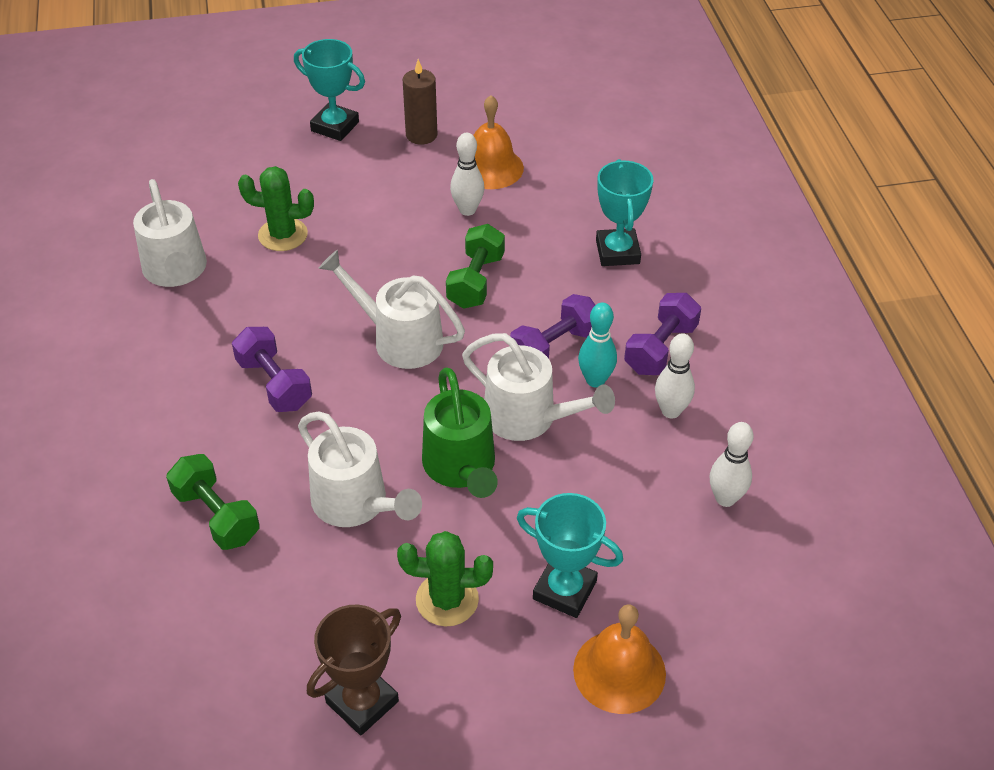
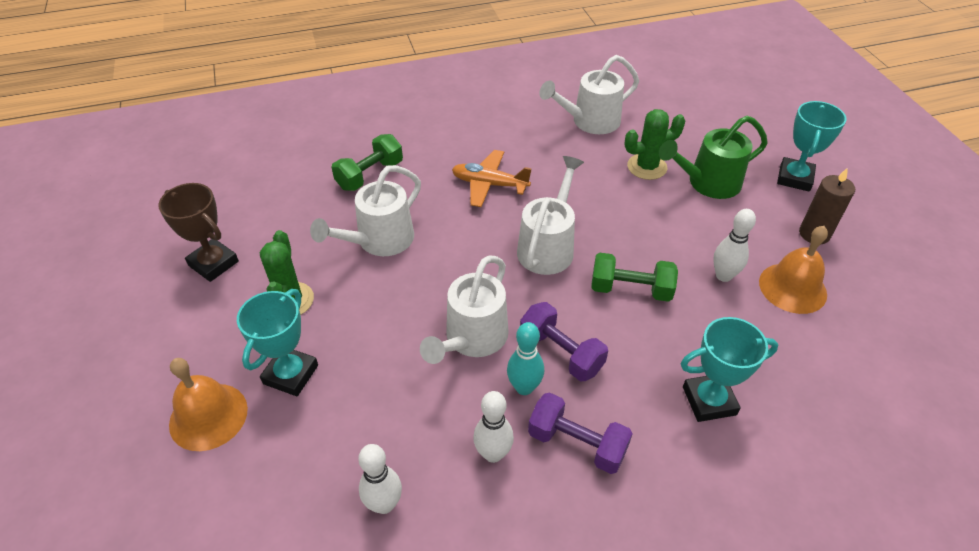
camera: 85 degrees right, 0 degrees up
purple dumbbell [232,327,312,412] -> orange plane [452,150,532,207]
green cactus [238,166,314,251] -> green cactus turned 75 degrees clockwise [624,109,685,180]
green watering can [422,367,498,498] -> green watering can moved to [659,116,768,199]

